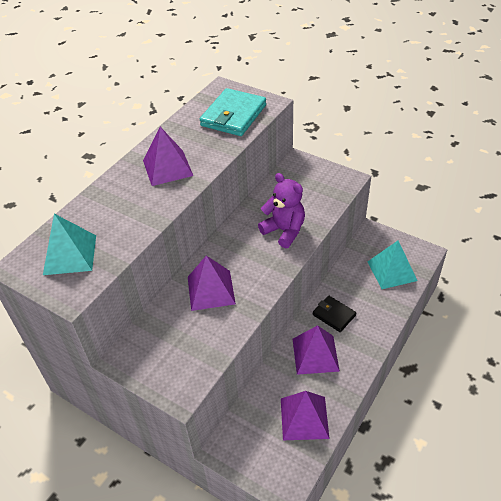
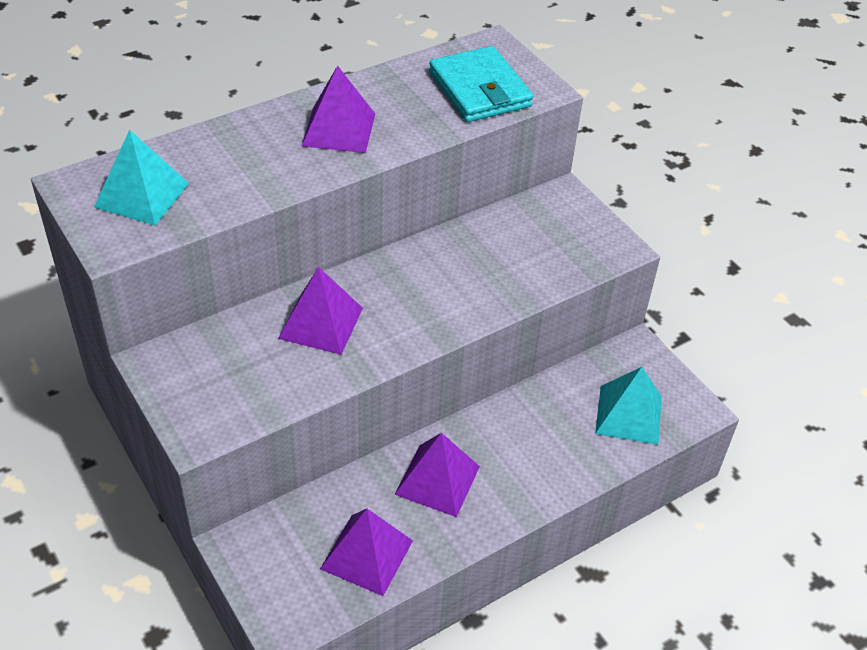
camera: 20 degrees right, 0 degrees up
turquoise wallet [200,88,266,136] -> turquoise wallet turned 75 degrees counterclockwise [429,46,533,122]
purple teddy bear [258,173,305,248] -> none
black wallet [313,296,356,332] -> none

